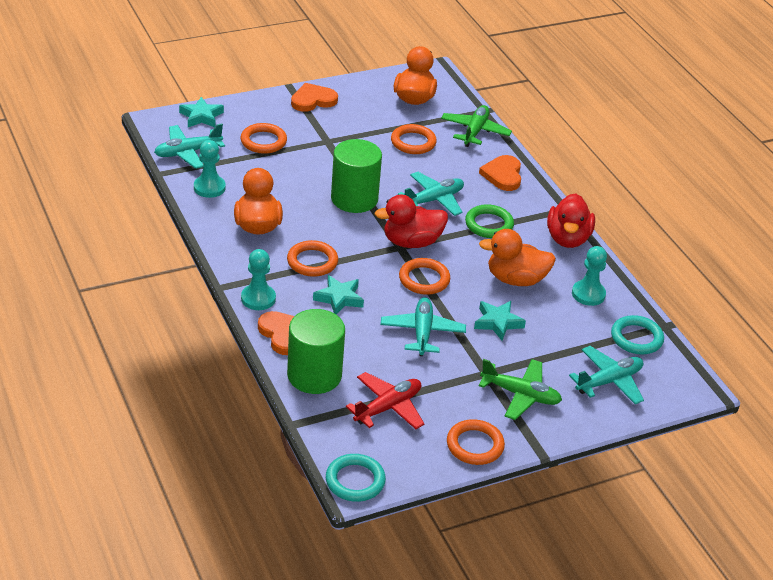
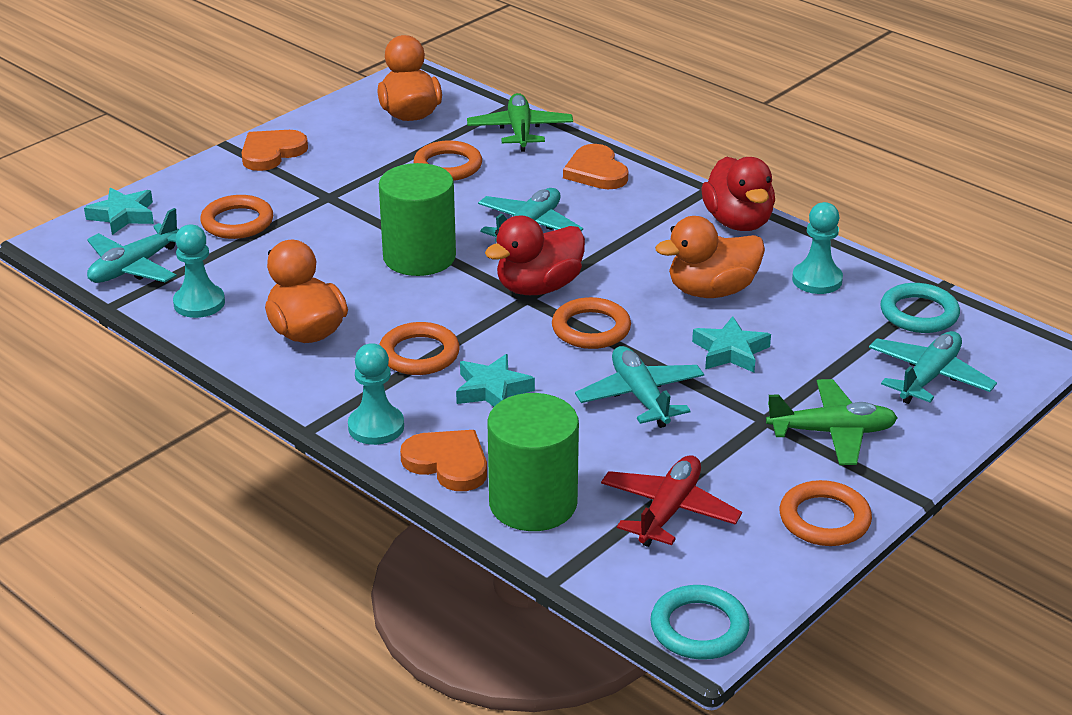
camera: 20 degrees left, 5 degrees down
green ring [465,204,514,238] -> none

